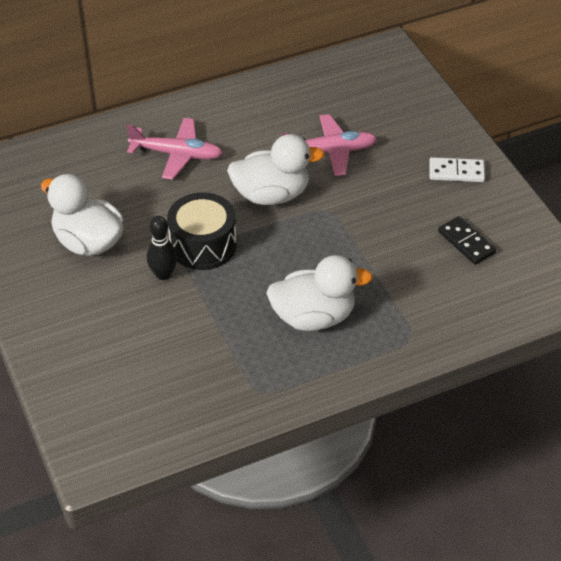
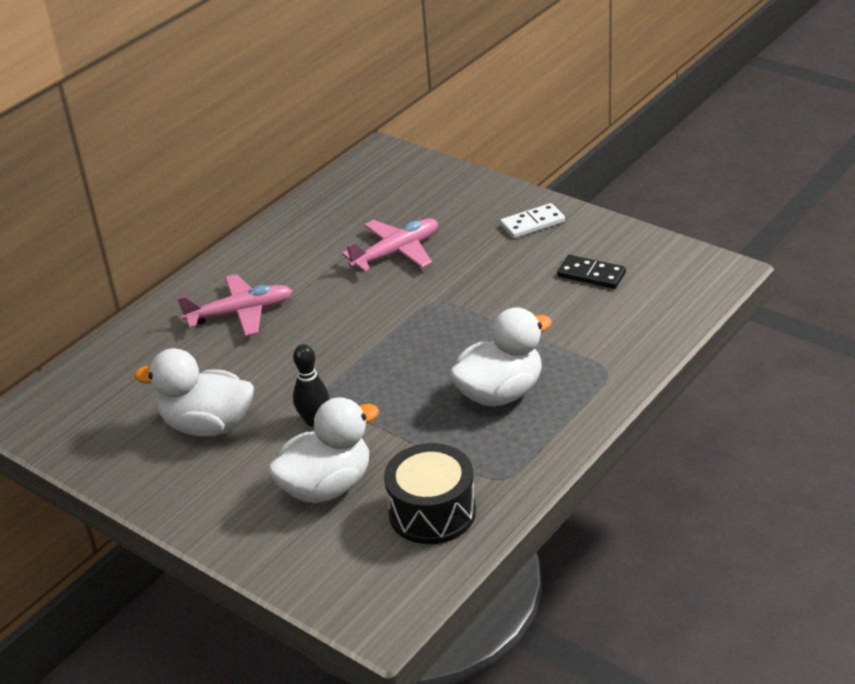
camera: 25 degrees left, 10 degrees down
black drum [167,192,237,270] -> black drum moved to [384,443,476,544]
white duck [227,134,325,205] -> white duck moved to [268,397,379,503]

